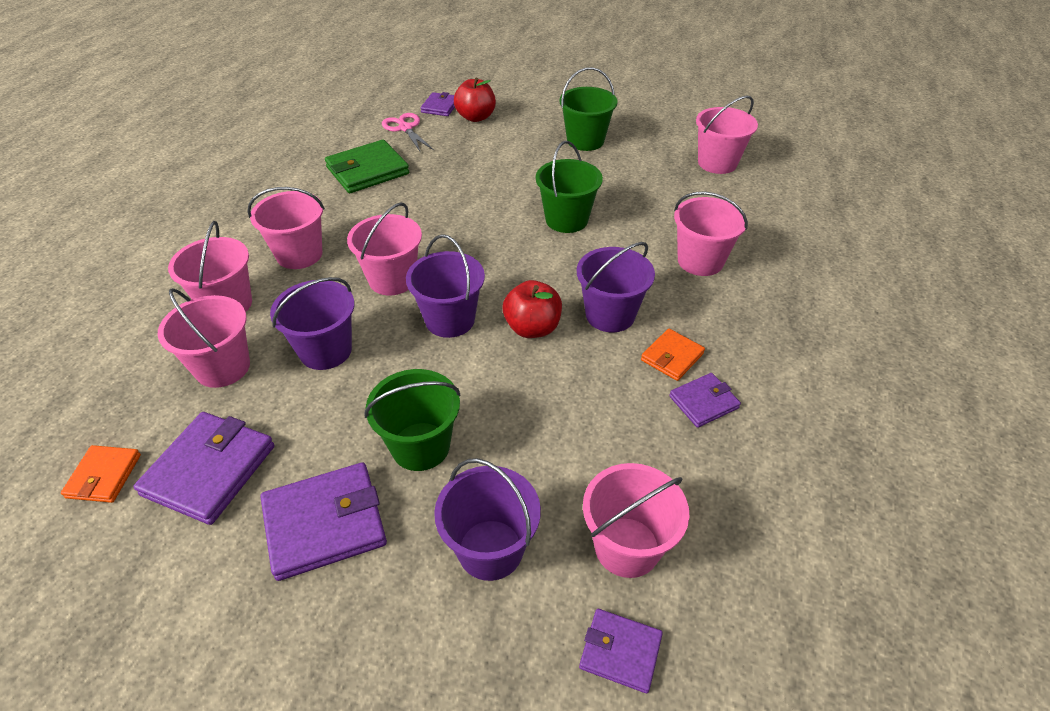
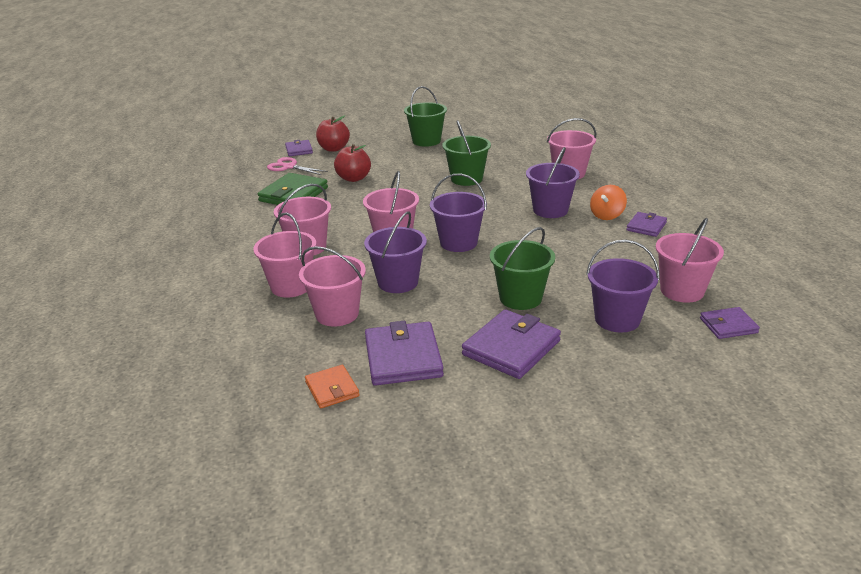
camera: 30 degrees left, 15 degrees down
red apple [503,280,562,338] -> red apple moved to [334,144,371,182]
orange wallet [641,329,705,381] -> orange spinning top [590,185,627,220]
pink bucket [696,95,758,174] -> none

